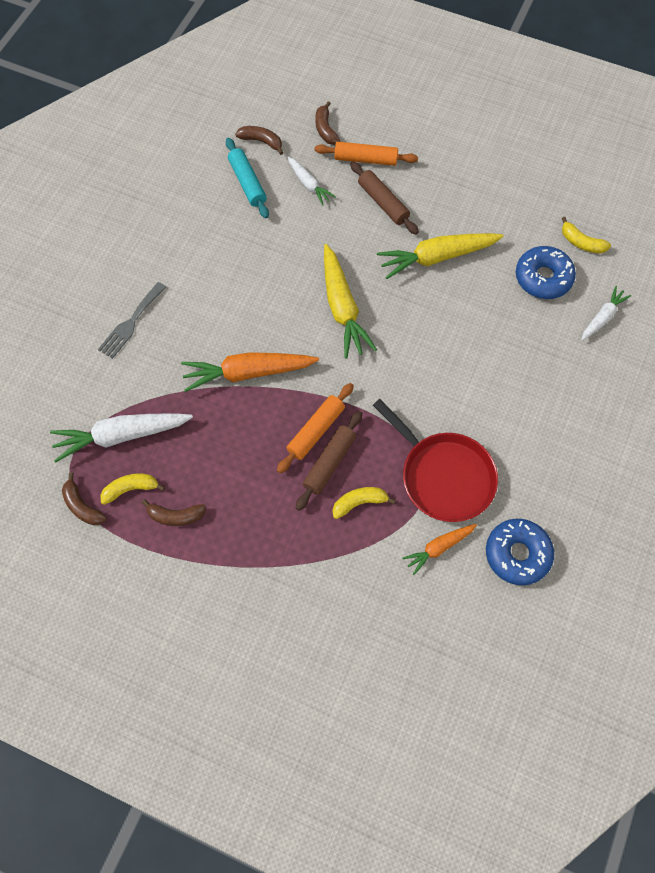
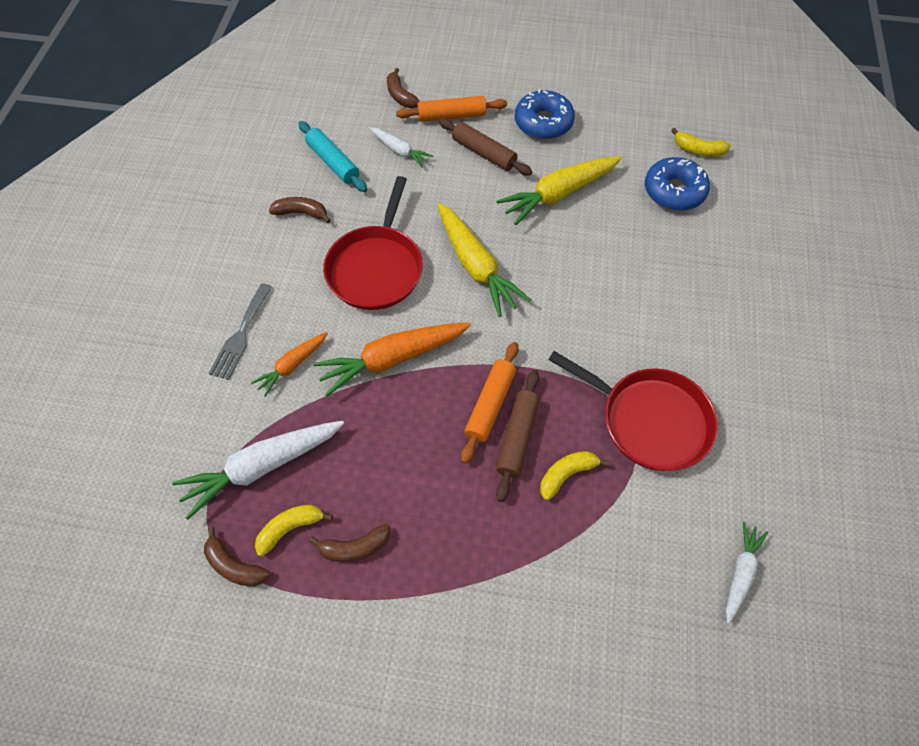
camera: 15 degrees left, 5 degrees down
brown banana [235,126,283,155] -> brown banana moved to [269,197,331,223]
orange carrot [402,524,477,575] -> orange carrot moved to [251,332,328,397]
blue donut [486,519,554,585] -> blue donut moved to [515,89,575,139]
white carrot [581,286,631,341] -> white carrot moved to [726,522,768,624]
none -> red pan [323,176,423,310]

